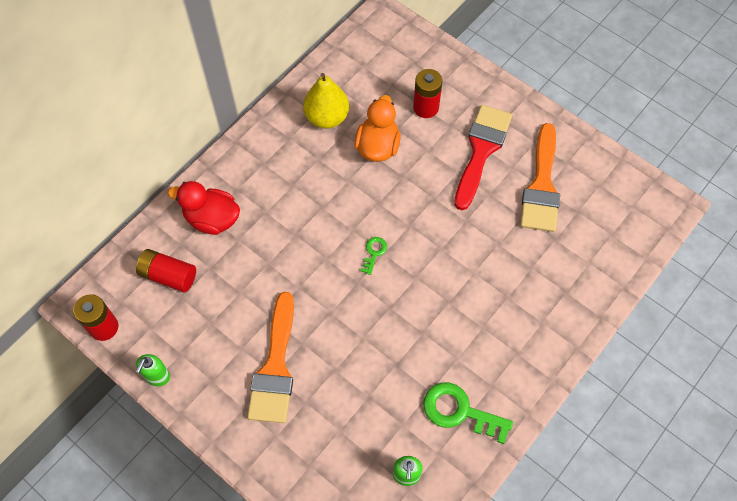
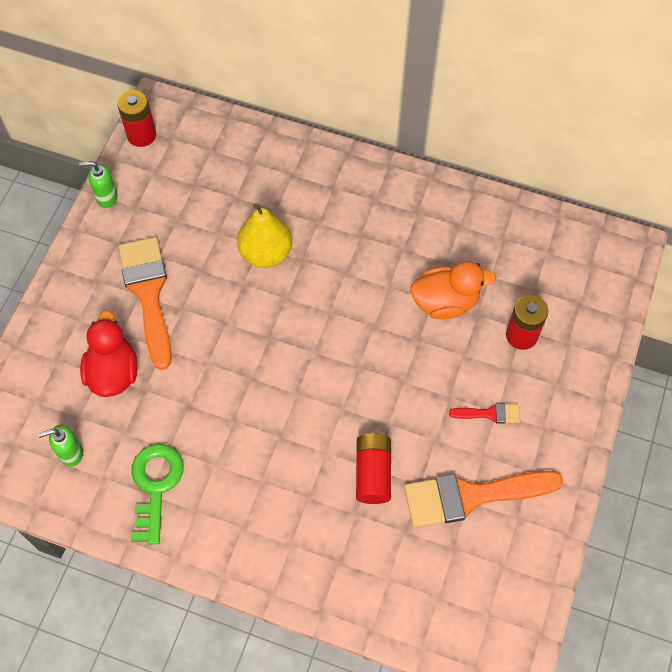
camera: 70 degrees right, 0 degrees up
red battery [136,249,196,292] -> red battery moved to [356,433,391,504]
red duck [168,181,240,235] -> red duck moved to [80,310,138,397]
orange brush [247,292,294,423] -> orange brush turned 90 degrees clockwise [119,237,171,370]
yellow pear [303,73,349,129] -> yellow pear moved to [237,203,292,268]
green key [361,237,387,275] -> none
red brush [454,105,512,210] -> red brush [449,403,520,424], size x0.46

